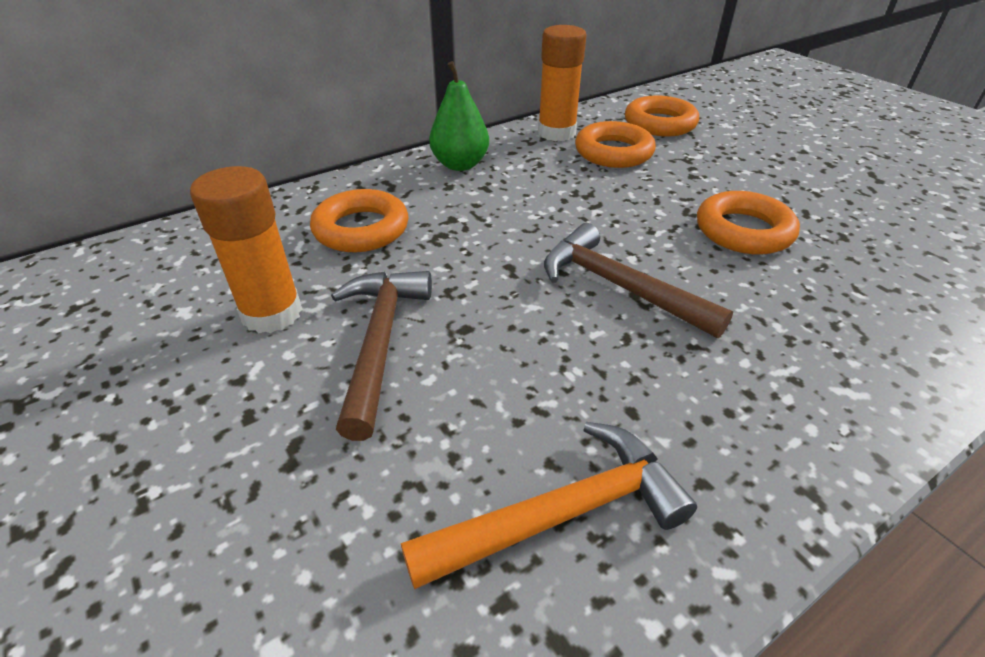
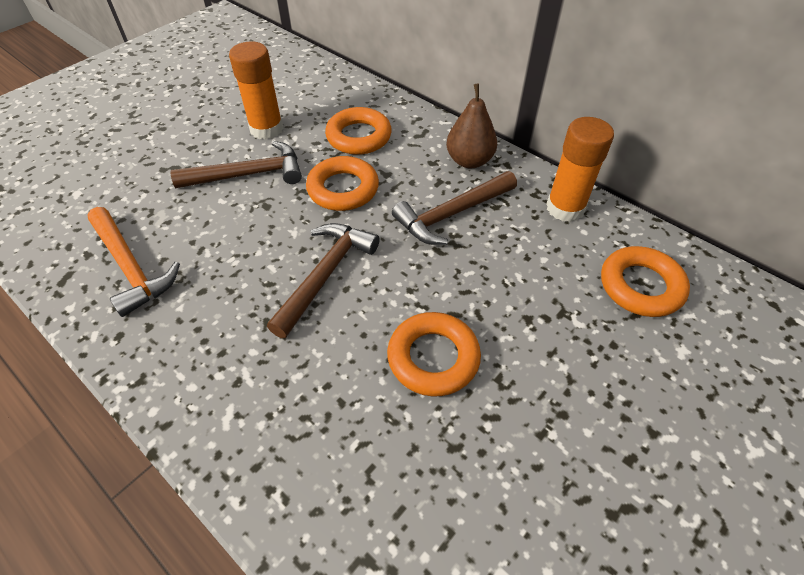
camera: 75 degrees right, 10 degrees up
green pear [429,61,489,171] -> brown pear [446,84,497,169]
orange ring [575,121,656,168] -> orange ring moved to [306,156,379,211]
none -> brown hammer [392,171,517,245]

